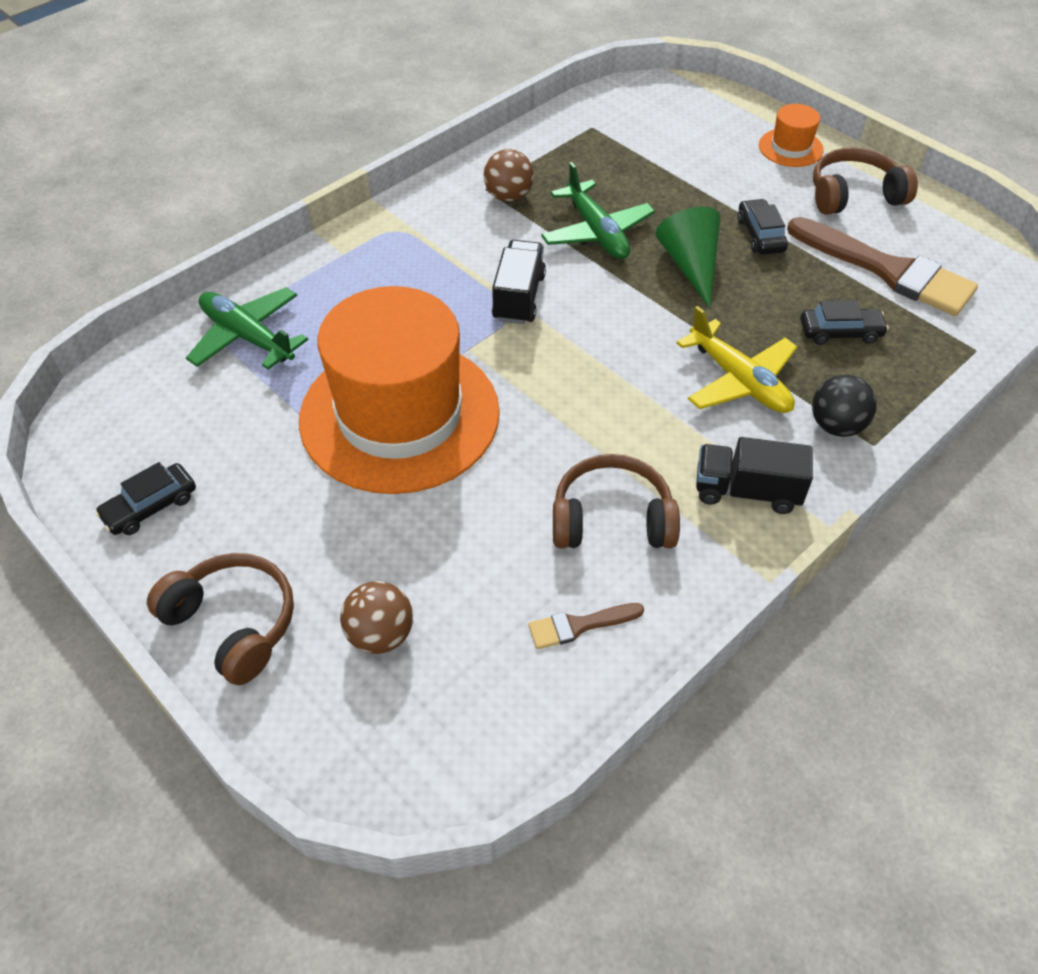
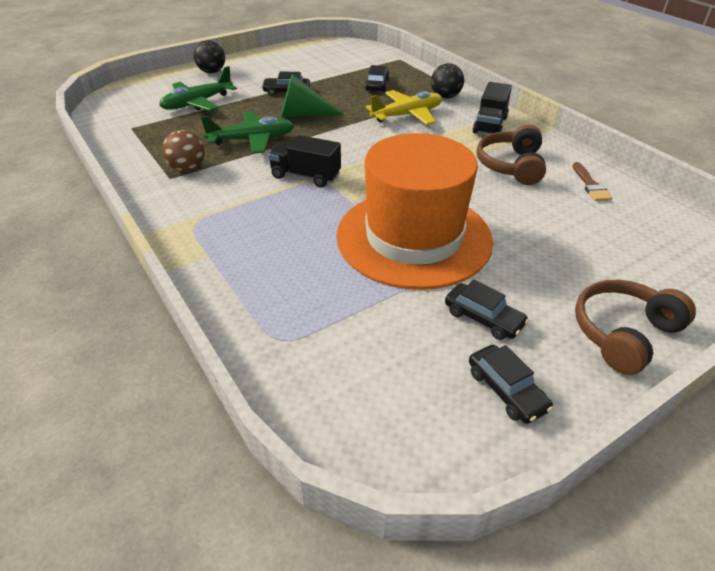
camera: 80 degrees left, 10 degrees down
green plane [186,287,308,370] -> green plane moved to [159,66,237,111]
brown ball [340,581,413,654] -> none
orange hat [759,104,824,167] -> black ball [194,40,225,73]
brown brush [787,217,978,316] -> none
brown headphones [813,148,918,215] -> none
none -> black car [445,280,529,340]

